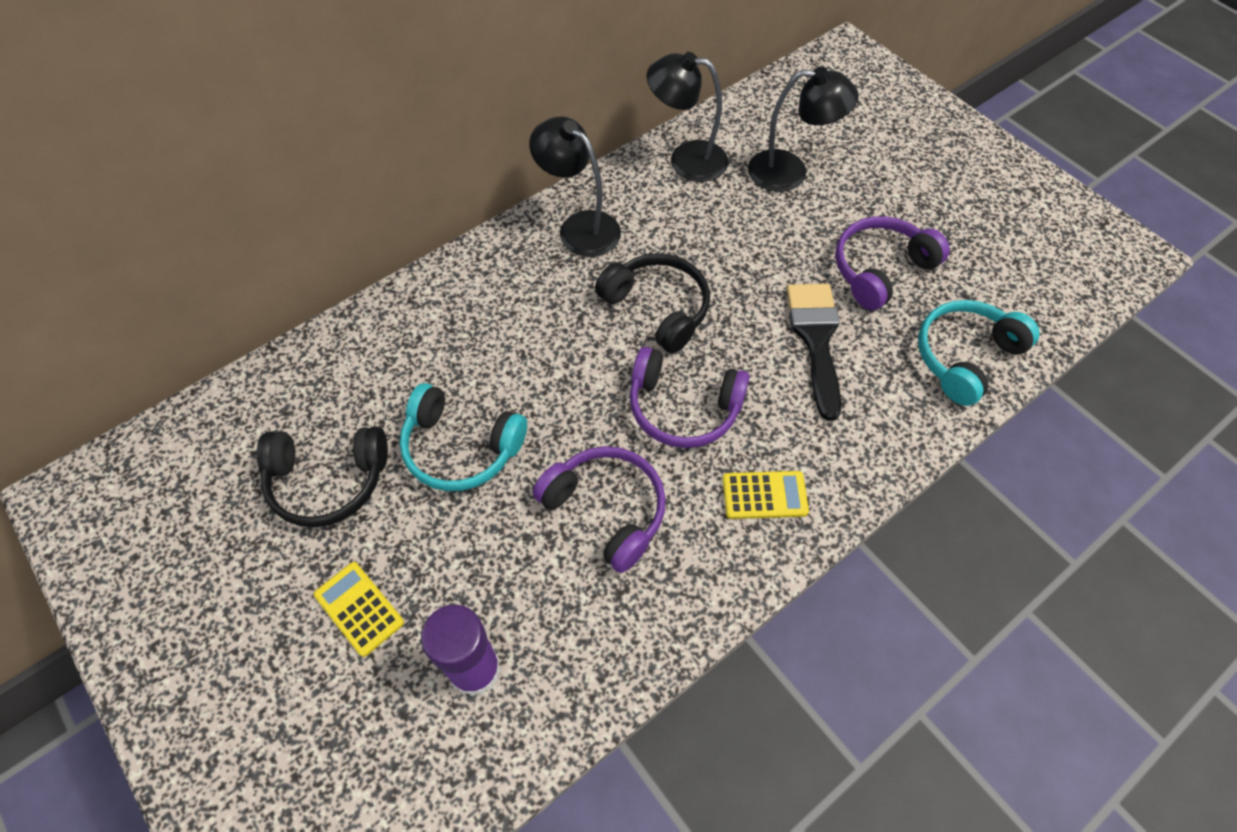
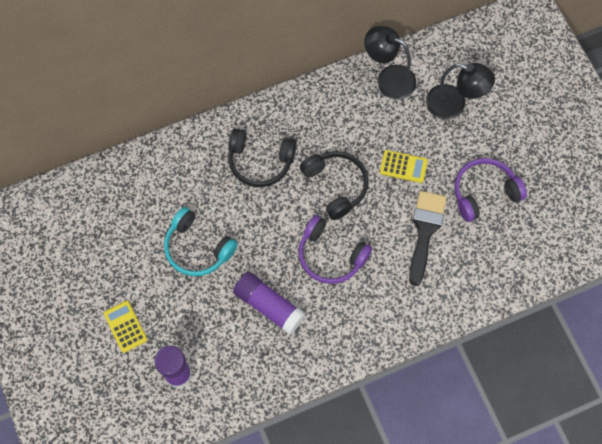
camera: 15 degrees right, 10 degrees up
black headphones [257,426,388,527] -> black headphones moved to [228,128,296,187]
black lamp [529,116,621,257] -> none
purple headphones [533,446,666,573] -> purple glue stick [233,272,306,335]
yellow calculator [722,471,809,519] -> yellow calculator moved to [380,150,428,183]
turquoise headphones [918,300,1040,406] -> none

